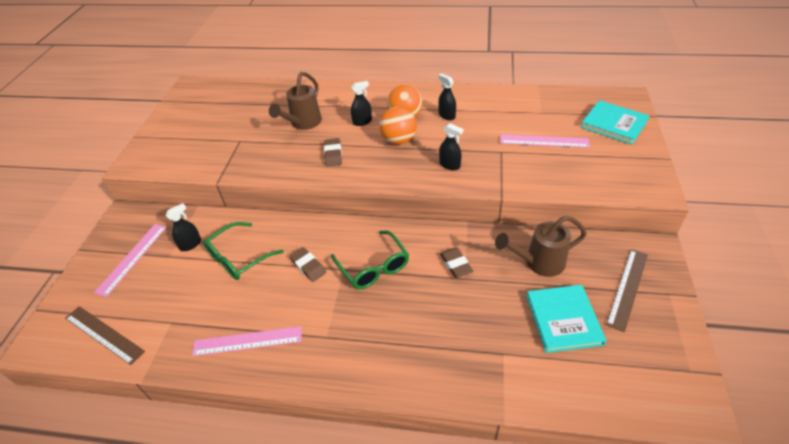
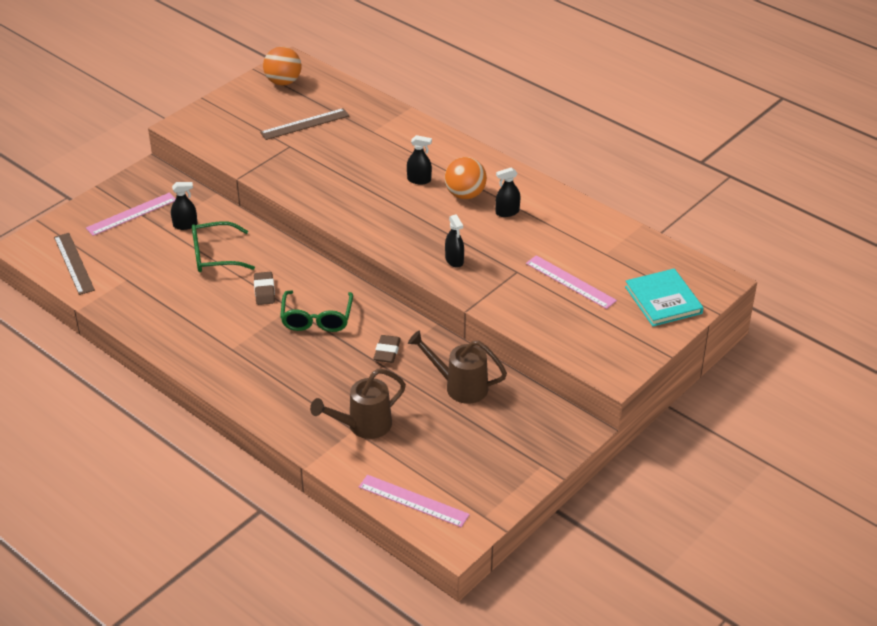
camera: 30 degrees right, 5 degrees down
pink ruler [192,326,302,356] -> pink ruler moved to [359,475,470,527]
brown watering can [269,72,322,130] -> brown watering can moved to [310,369,406,439]
brown eraser [324,138,342,166] -> none
orange ball [379,107,417,145] -> orange ball moved to [263,47,301,85]
black spray bottle [438,73,456,120] -> black spray bottle turned 105 degrees counterclockwise [495,167,521,217]
turquoise book [527,285,606,353] -> none
brown ruler [606,249,648,332] -> brown ruler moved to [260,108,349,140]

